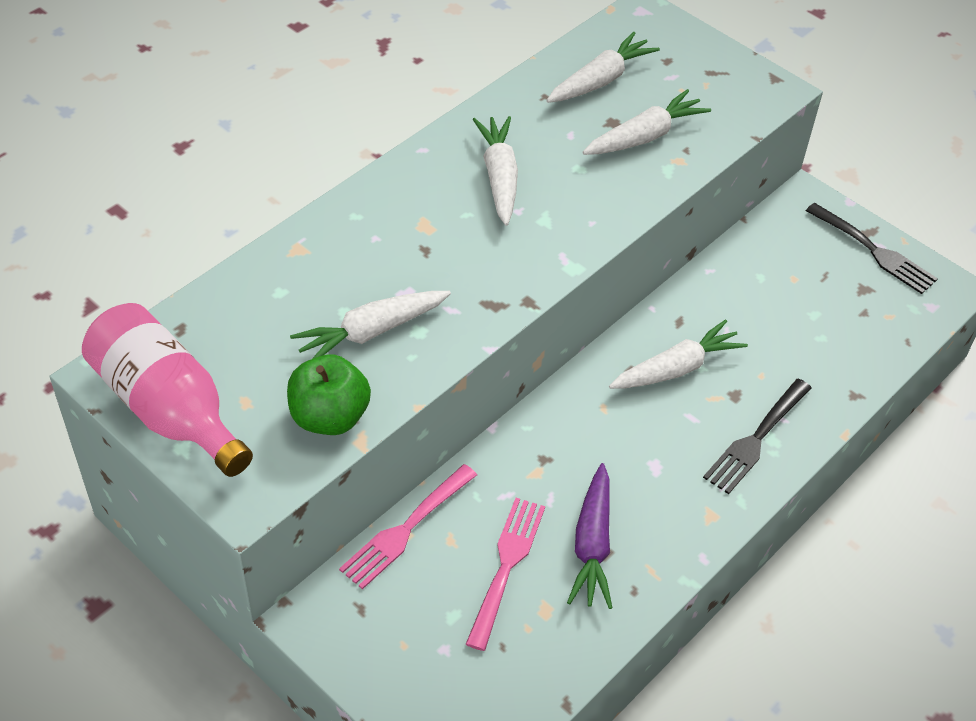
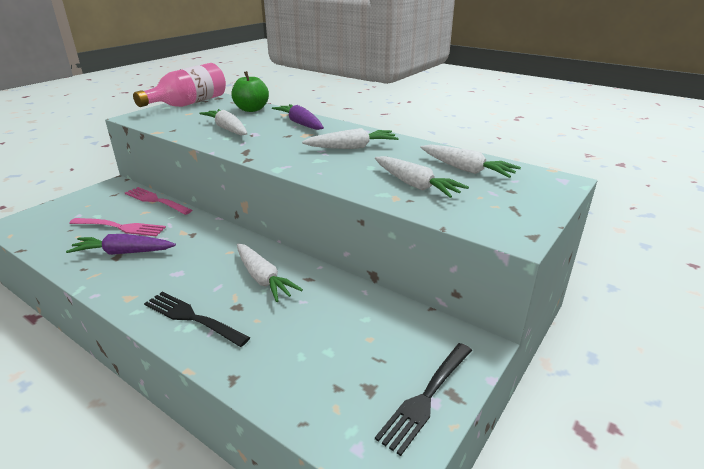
camera: 85 degrees right, 20 degrees down
green apple [287,354,371,435] -> green apple moved to [231,71,269,112]
none -> purple carrot [272,104,324,130]

